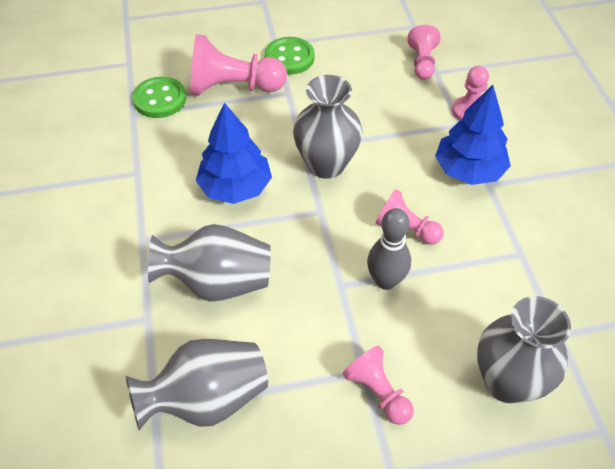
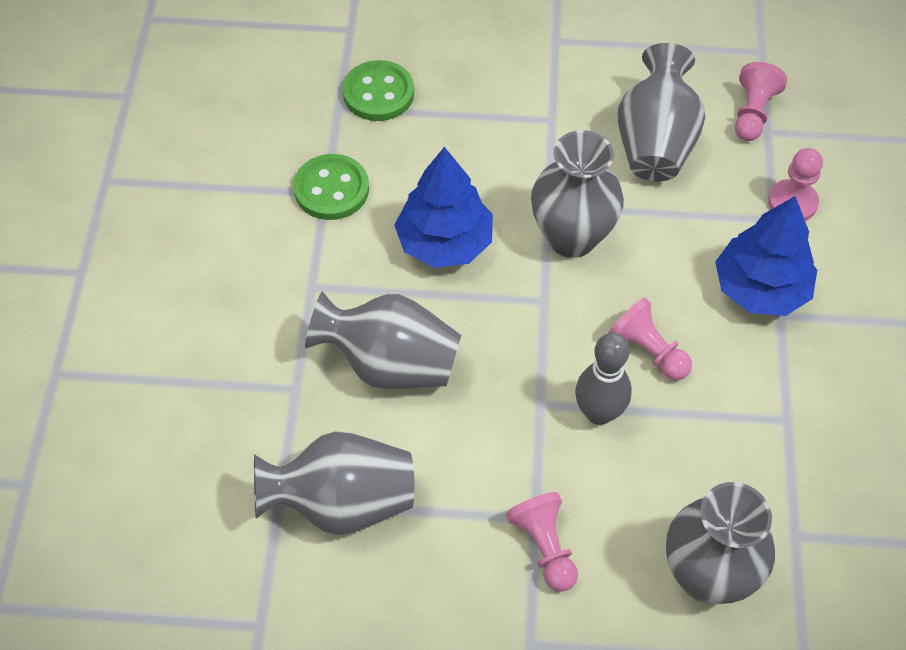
camera: 15 degrees right, 5 degrees up
pink pawn [190,34,287,95] -> none
green button [265,37,314,75] -> green button moved to [293,154,369,220]
none -> grey vase [618,43,705,181]

